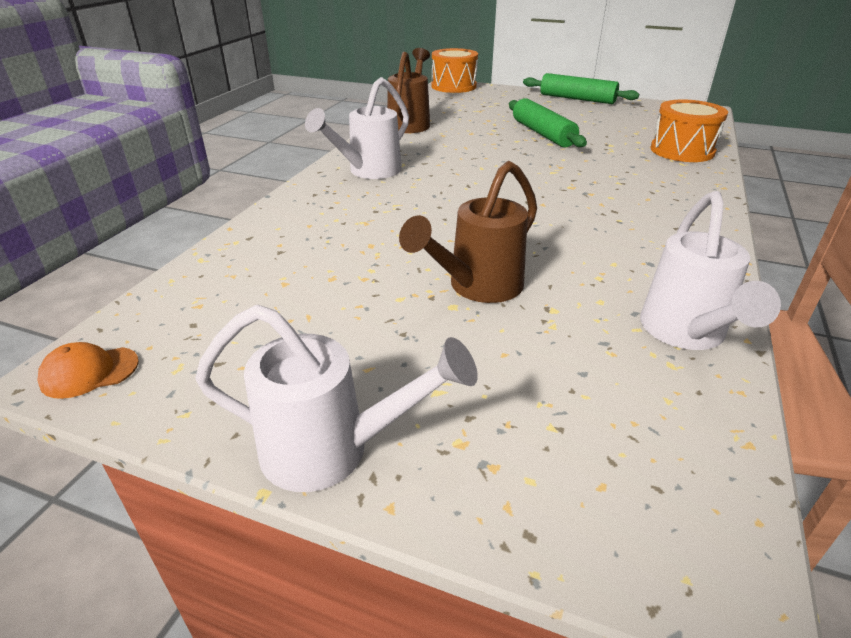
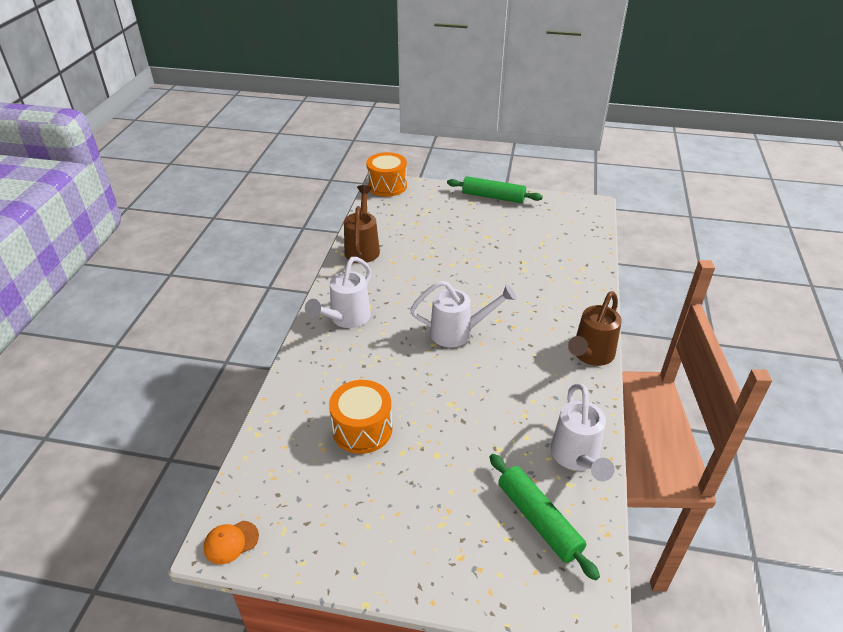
camera: 10 degrees left, 5 degrees up
white watering can [195,305,478,492] -> white watering can moved to [410,281,516,347]
brown watering can [399,161,537,303] -> brown watering can moved to [568,291,622,366]
green rolling pin [509,98,587,147] -> green rolling pin moved to [490,454,600,581]
orange drum [650,99,728,162] -> orange drum moved to [329,380,392,454]

